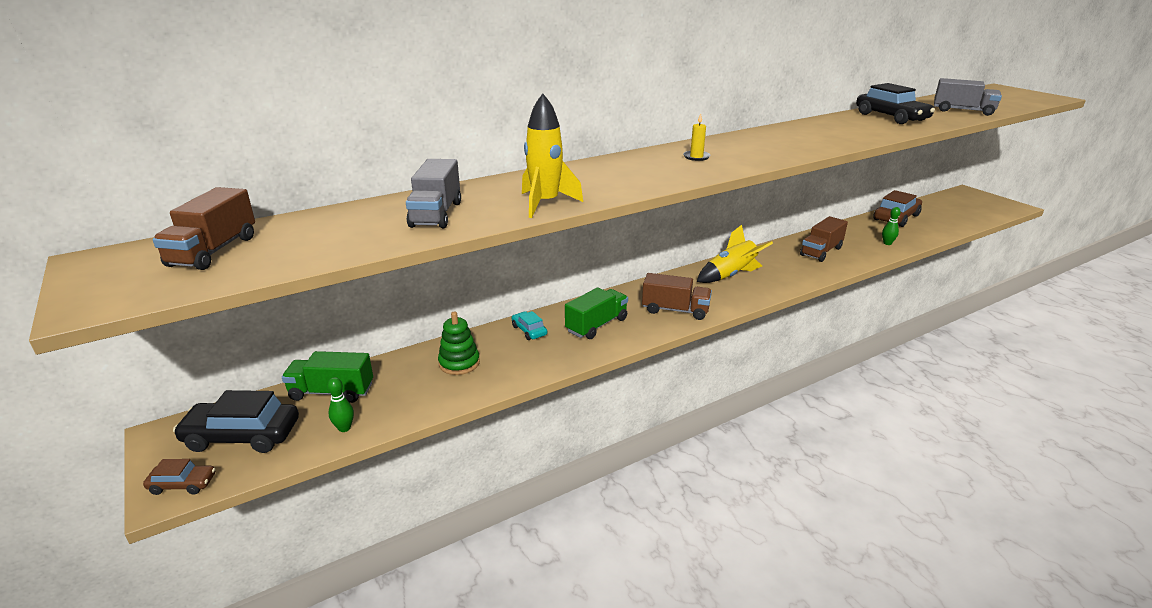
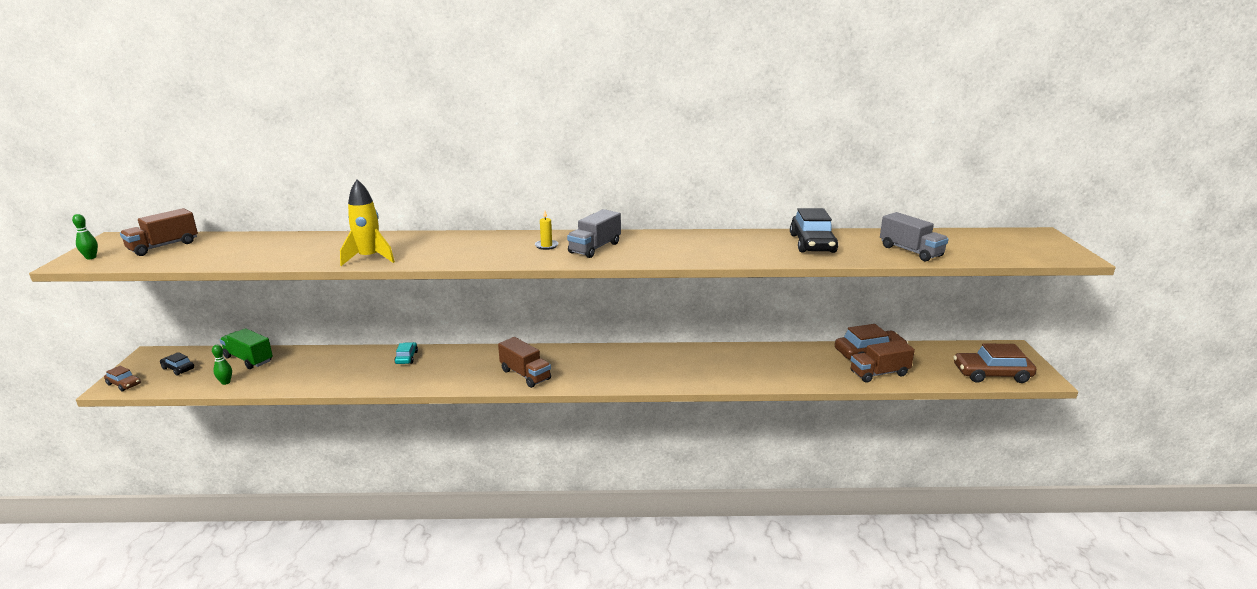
camera: 30 degrees right, 5 degrees down
black car [173,390,299,453] -> black car [160,352,194,376], size x0.52
grey truck [406,159,461,228] -> grey truck moved to [567,209,621,258]
green stacking toy [438,312,480,375] -> none
green truck [565,287,628,339] -> none
yellow rocket [697,225,773,283] -> none
brown truck [800,216,848,262] -> brown truck moved to [850,340,915,383]
green bowling pin [882,207,901,245] -> green bowling pin moved to [72,214,98,259]
none -> brown car [953,343,1037,383]

